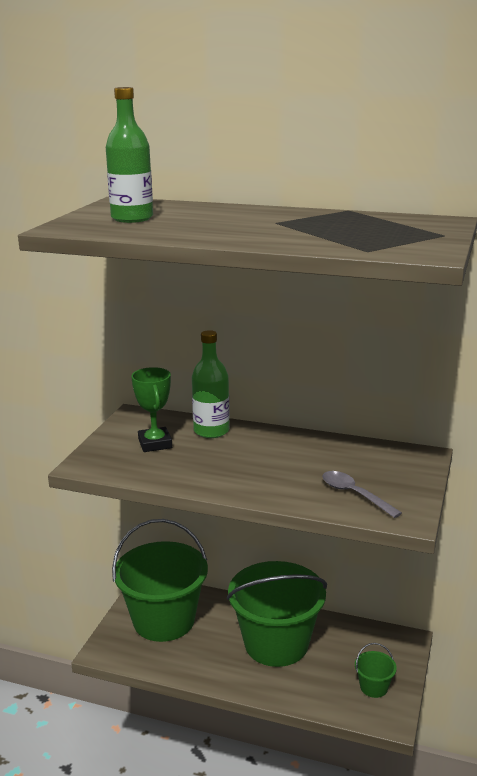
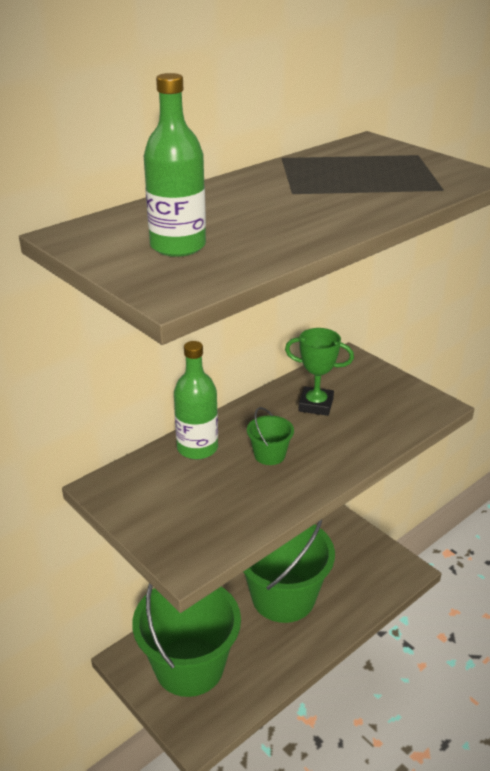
camera: 60 degrees left, 10 degrees up
green trophy [131,367,172,452] -> green trophy moved to [285,328,354,416]
grey spoon [322,471,402,518] -> none
green bucket [355,643,397,698] -> green bucket moved to [247,407,294,465]

